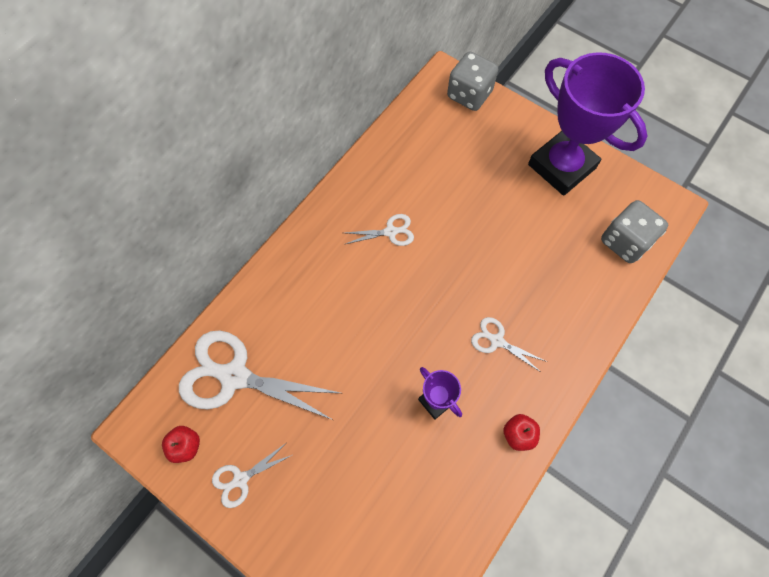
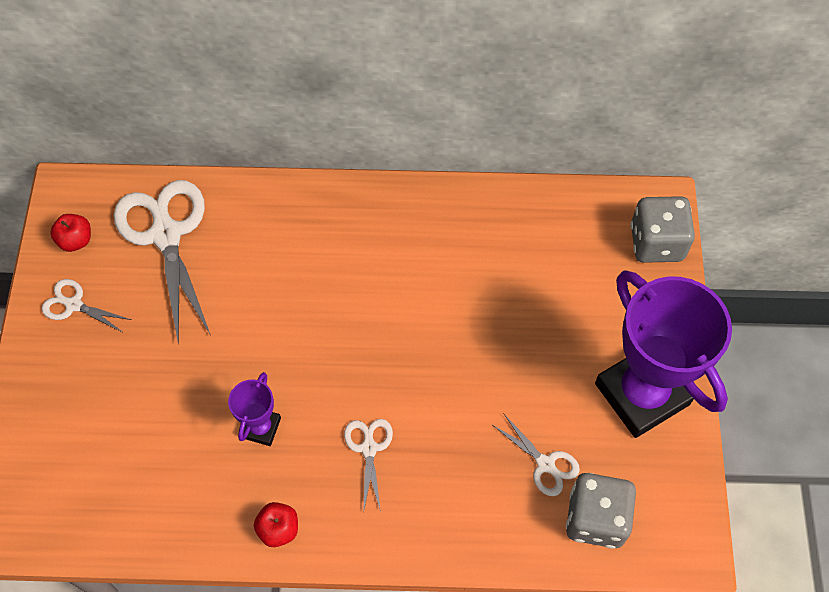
camera: 55 degrees right, 5 degrees down
white scissors [345,214,414,246] -> white scissors moved to [493,413,580,496]
purple trophy [528,52,647,196] -> purple trophy turned 45 degrees counterclockwise [595,270,732,438]

